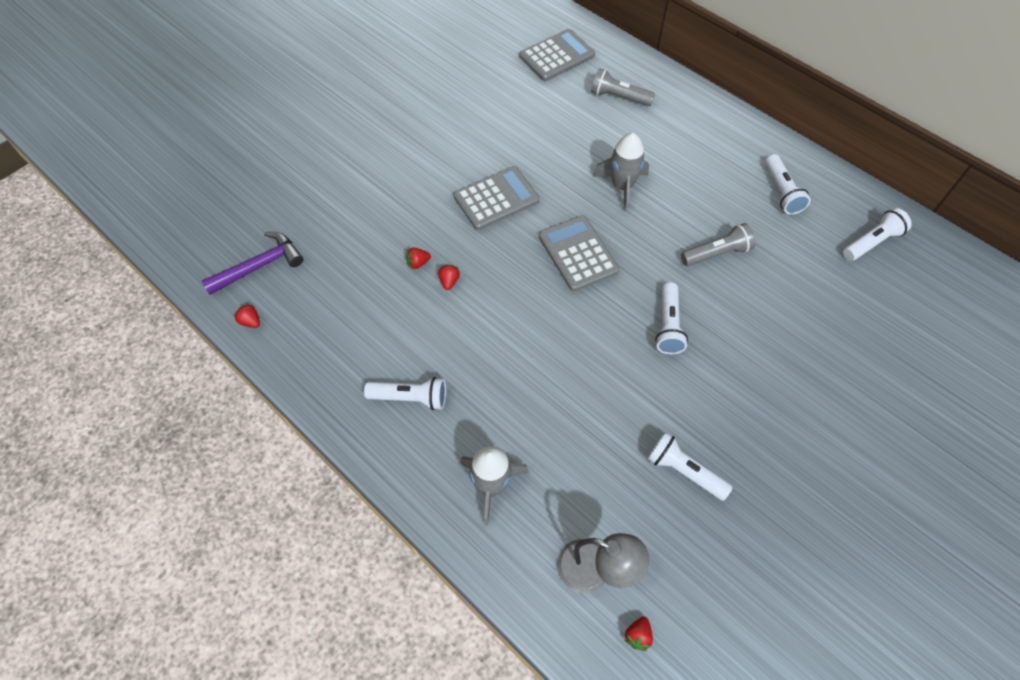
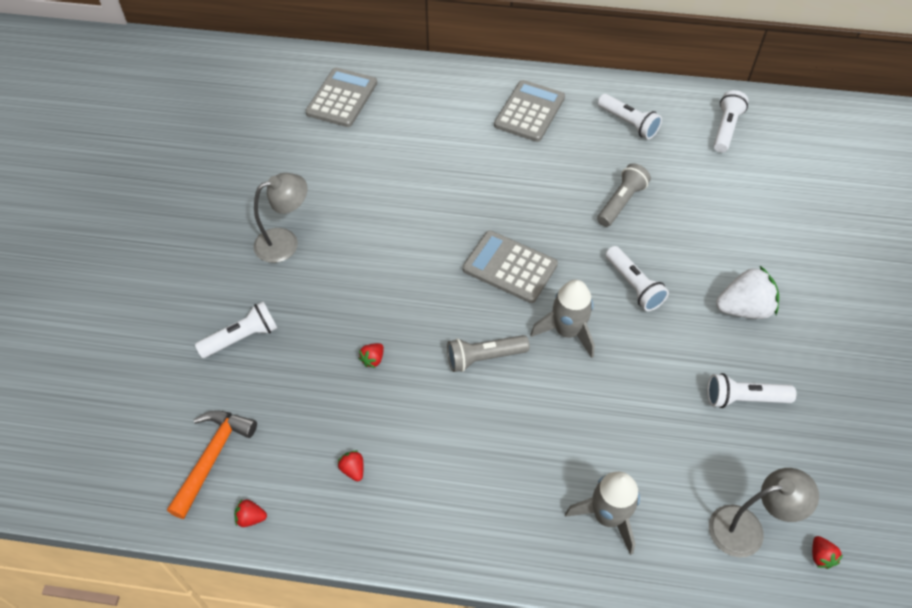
camera: 35 degrees left, 5 degrees down
purple hammer [202,232,304,295] -> orange hammer [167,411,257,519]
white flashlight [364,377,446,410] -> white flashlight moved to [195,302,277,358]
red strawberry [438,265,460,290] -> red strawberry moved to [338,450,364,481]
grey calculator [454,166,540,230] -> grey calculator moved to [494,80,565,142]
grey flashlight [591,68,655,106] -> grey flashlight moved to [447,335,530,372]
grey rocket [593,133,649,212] -> grey rocket moved to [530,280,595,358]
none -> grey lamp [253,173,308,263]
none -> white strawberry [716,266,779,319]

